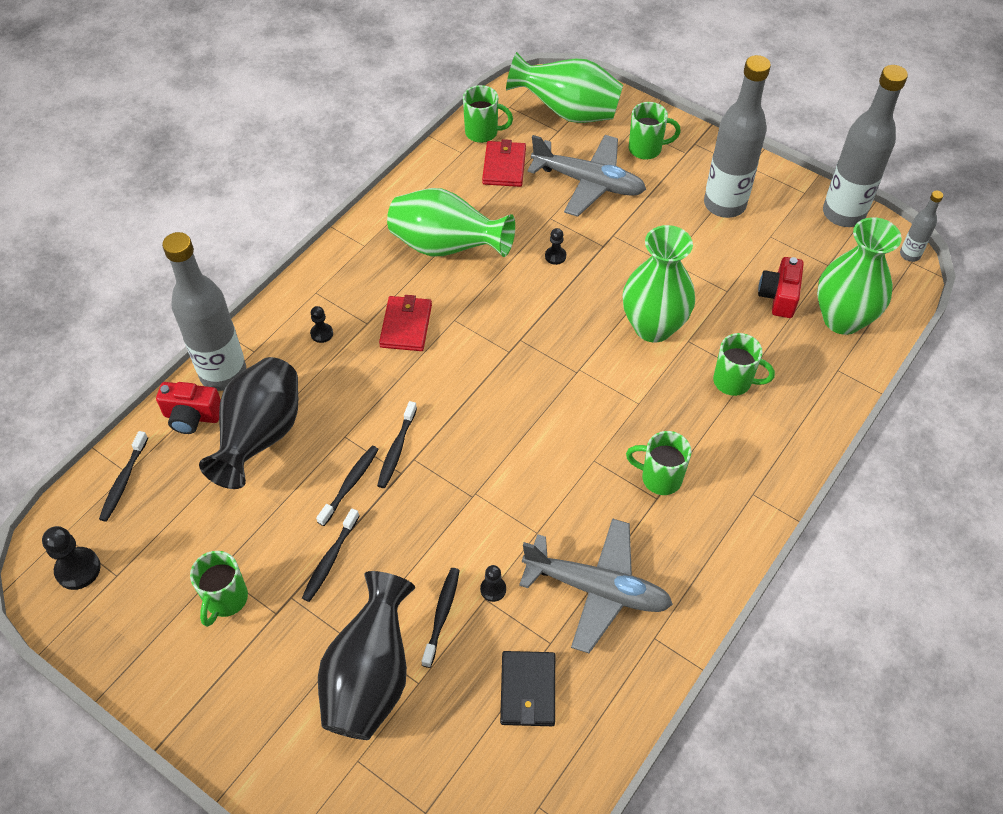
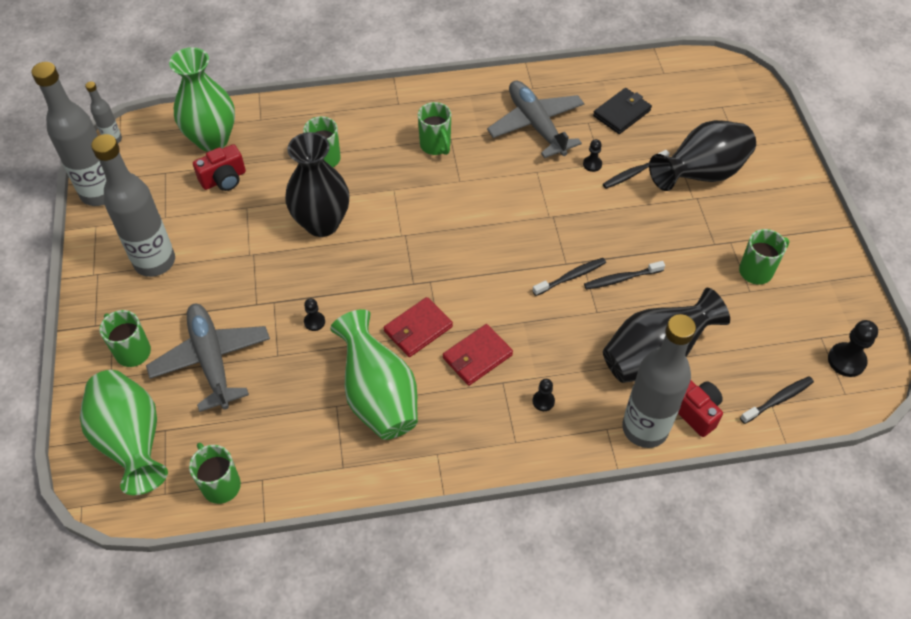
camera: 135 degrees left, 0 degrees up
black toothbrush [302,508,360,602] -> none
red wallet [482,139,526,187] -> red wallet moved to [384,297,453,357]
green vase [623,225,695,342] -> black vase [285,132,349,237]

